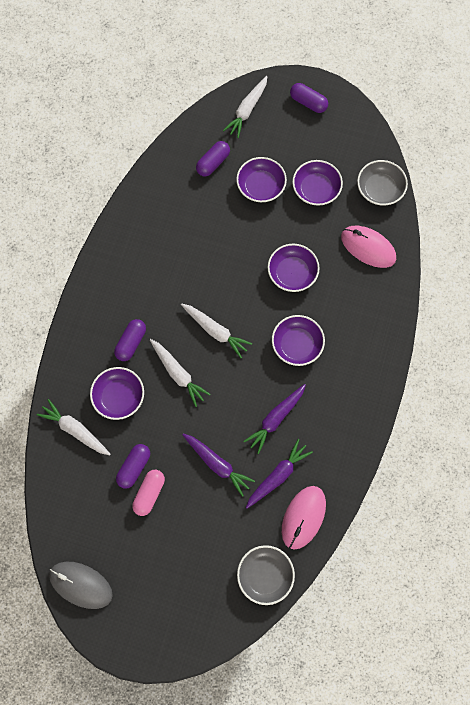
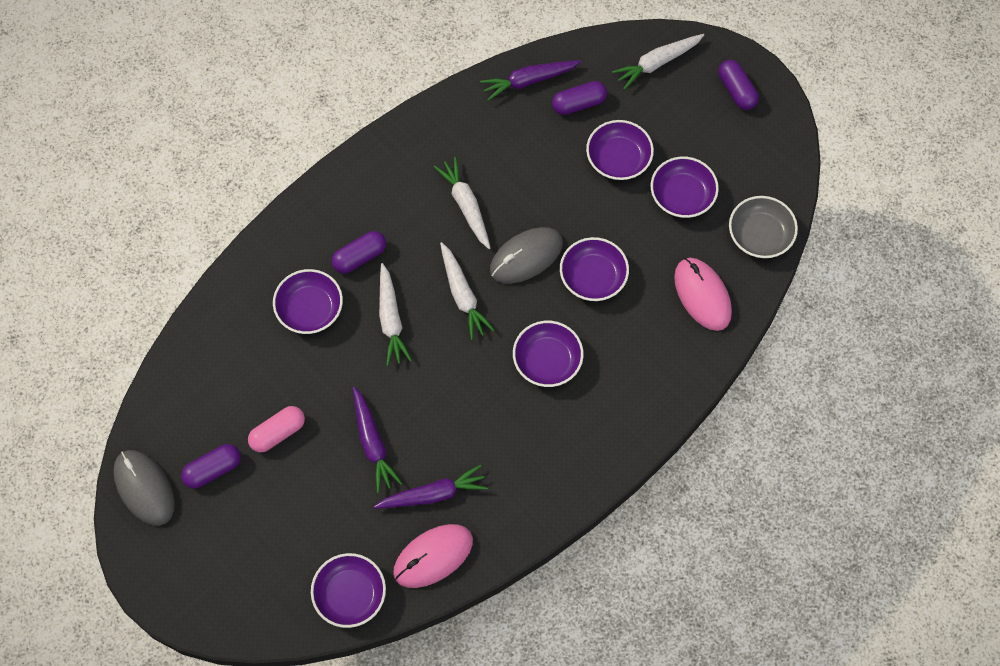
camera: 30 degrees right, 5 degrees down
white carrot [37,399,111,455] -> white carrot moved to [434,157,491,249]
purple capsule [116,444,150,489] -> purple capsule moved to [181,444,241,488]
grey bowl [237,545,295,605] -> purple bowl [311,553,386,628]
purple carrot [244,384,306,454] -> purple carrot moved to [480,60,581,101]
none -> grey mouse [490,227,563,284]

